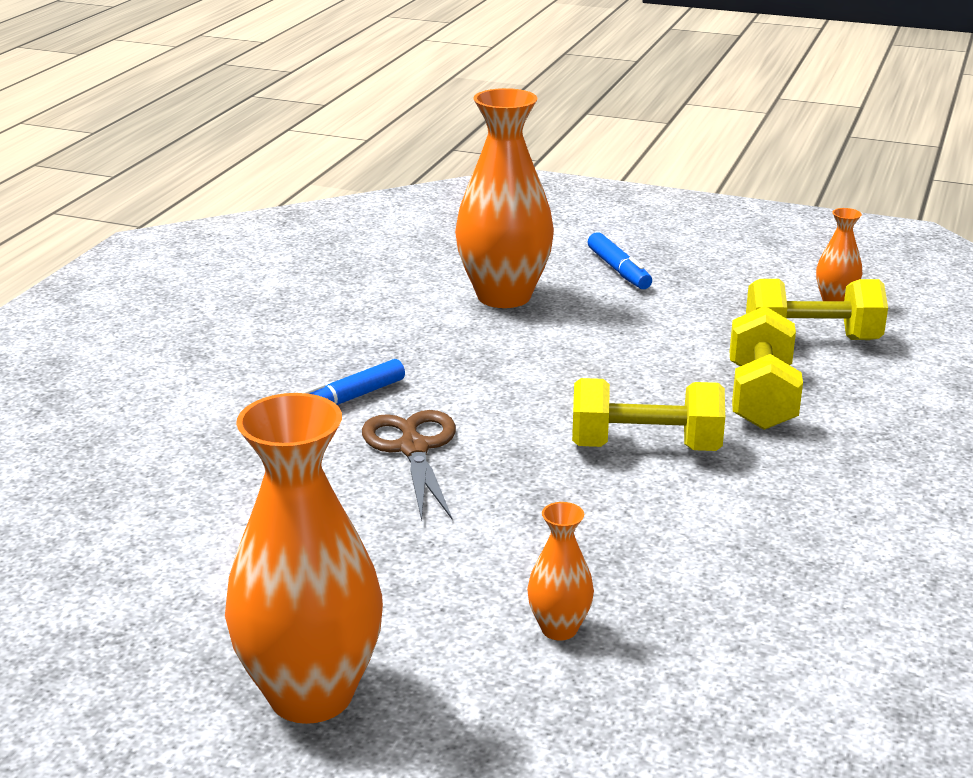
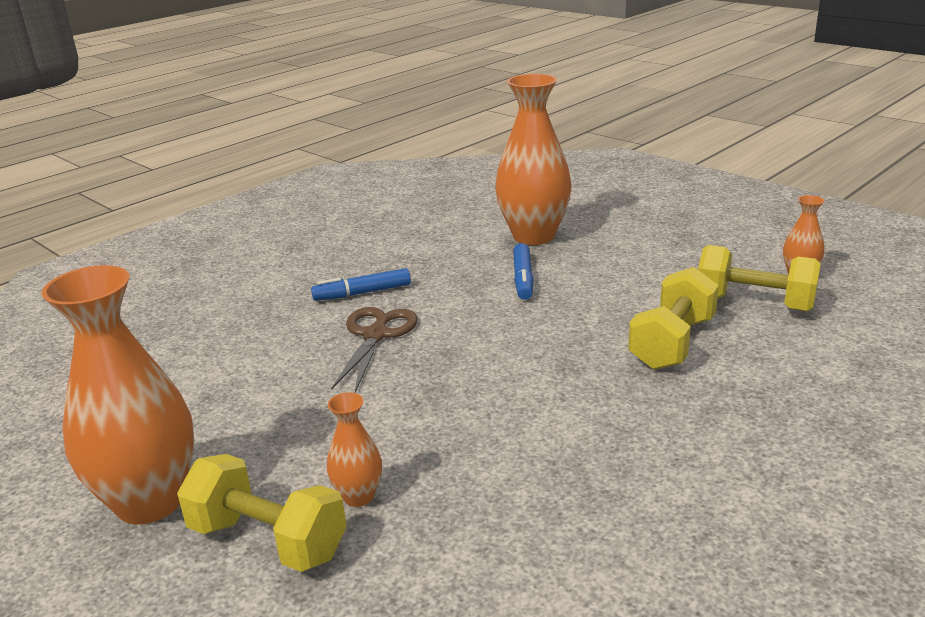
camera: 25 degrees right, 0 degrees up
yellow dumbbell [572,378,725,451] -> yellow dumbbell moved to [177,454,347,572]
blue marker [588,232,652,289] -> blue marker moved to [513,243,534,300]

